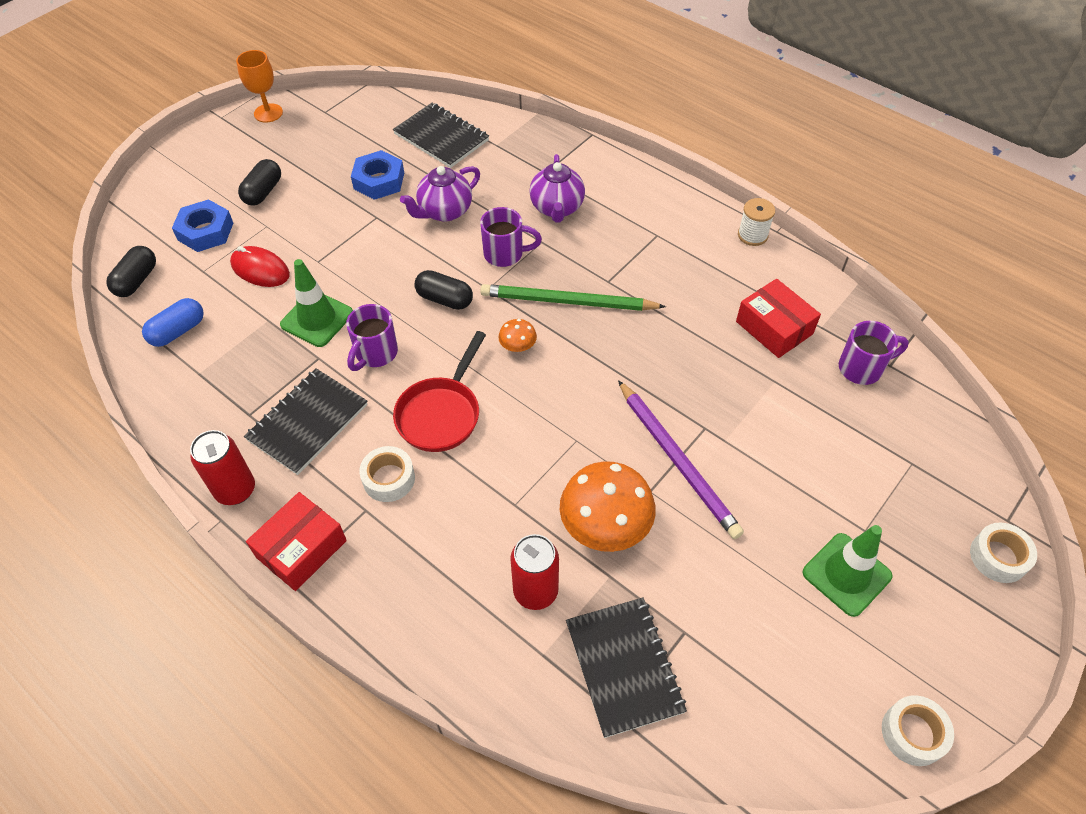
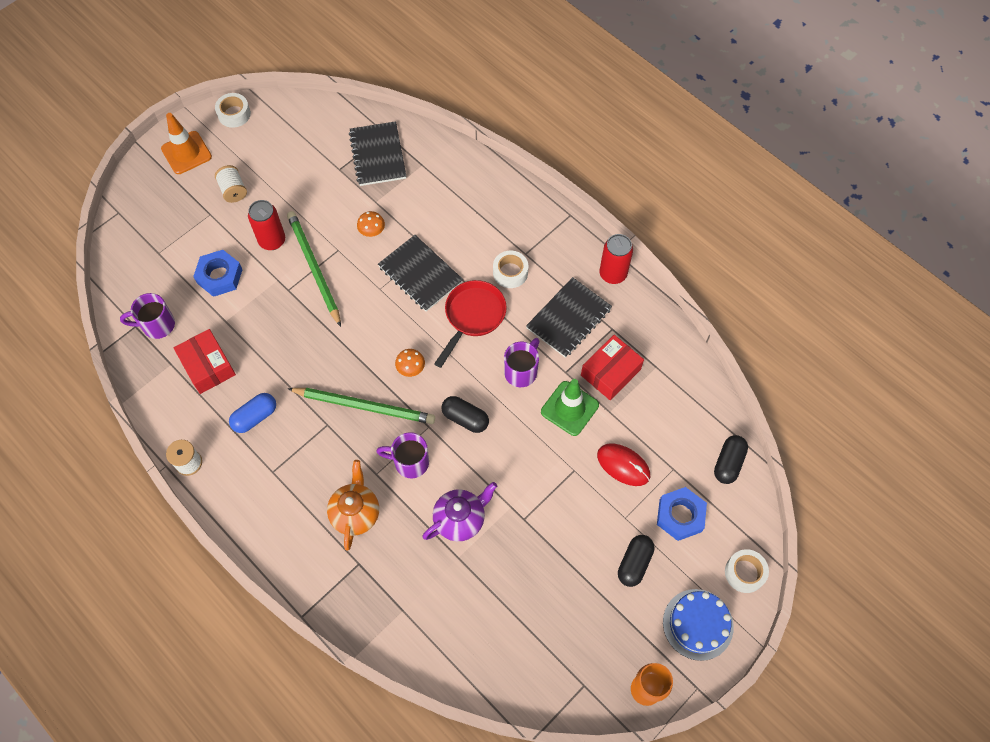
camera: 175 degrees left, 10 degrees up
blue capsule [142,298,204,347] -> blue capsule moved to [229,393,276,433]
red box [246,492,347,591] -> red box moved to [581,335,644,400]
blue nut [351,150,404,200] -> blue nut moved to [193,250,243,297]
black notebook [393,103,489,168] -> black notebook moved to [378,235,463,312]
red can [510,534,559,610] -> red can moved to [248,200,285,250]
purple teapot [529,154,585,223] -> orange teapot [327,460,379,550]
orange mushroom [560,461,656,552] -> orange mushroom [357,211,385,237], size x0.47
purple pencil [618,380,744,539] -> green pencil [287,211,341,327]
green traffic cone [803,525,892,617] -> white spool [215,165,247,203]
white tape [970,523,1037,583] -> white tape moved to [725,549,769,593]
none -> orange traffic cone [161,113,212,174]
none -> blue cake [663,589,734,661]

